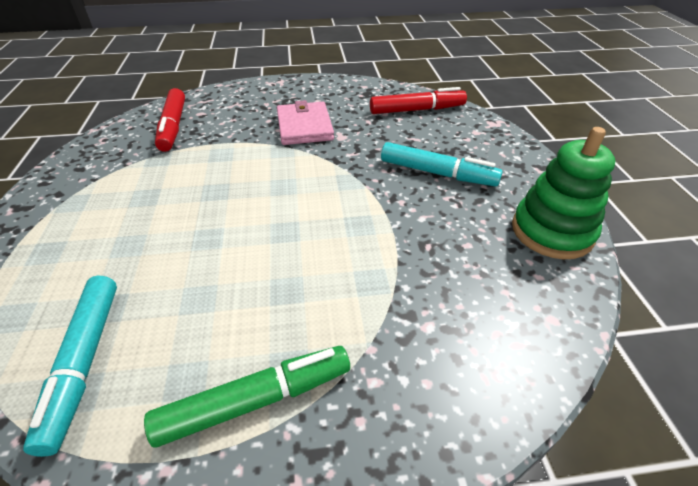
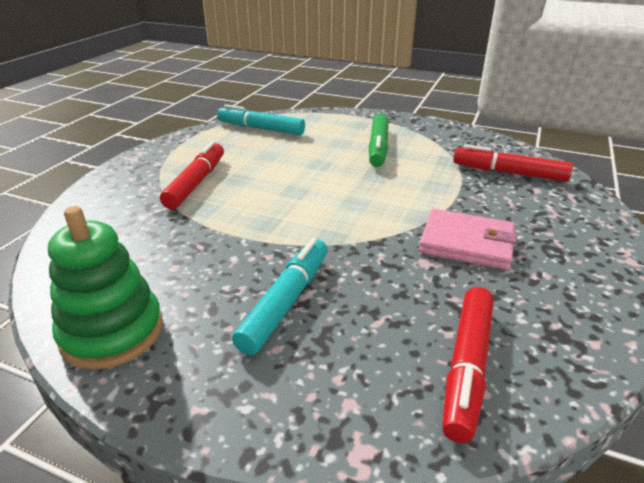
camera: 120 degrees right, 10 degrees down
green marker [144,346,350,448] -> green marker moved to [369,114,389,167]
turquoise marker [381,142,503,187] -> turquoise marker turned 150 degrees clockwise [232,238,328,355]
none -> red marker [160,141,224,209]

